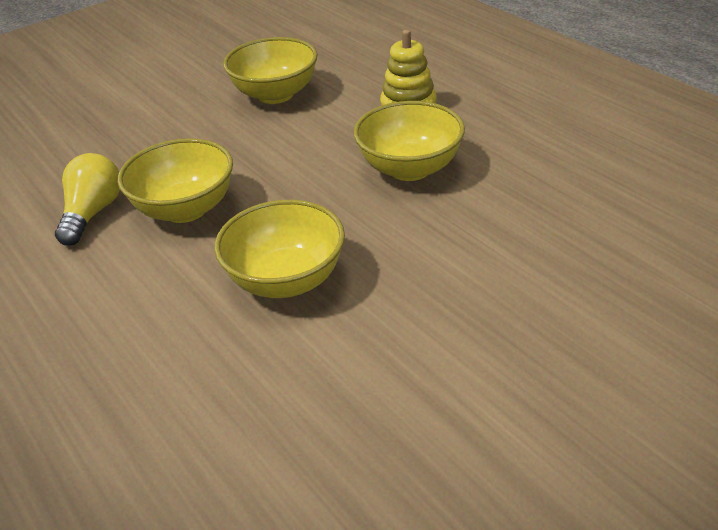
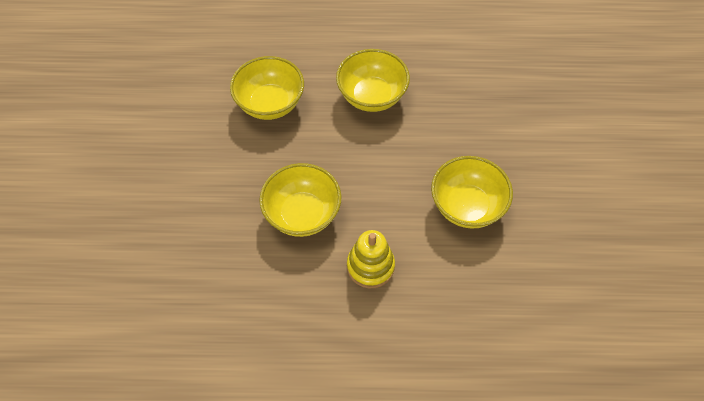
camera: 125 degrees right, 20 degrees up
yellow light bulb [55,153,120,246] -> none

